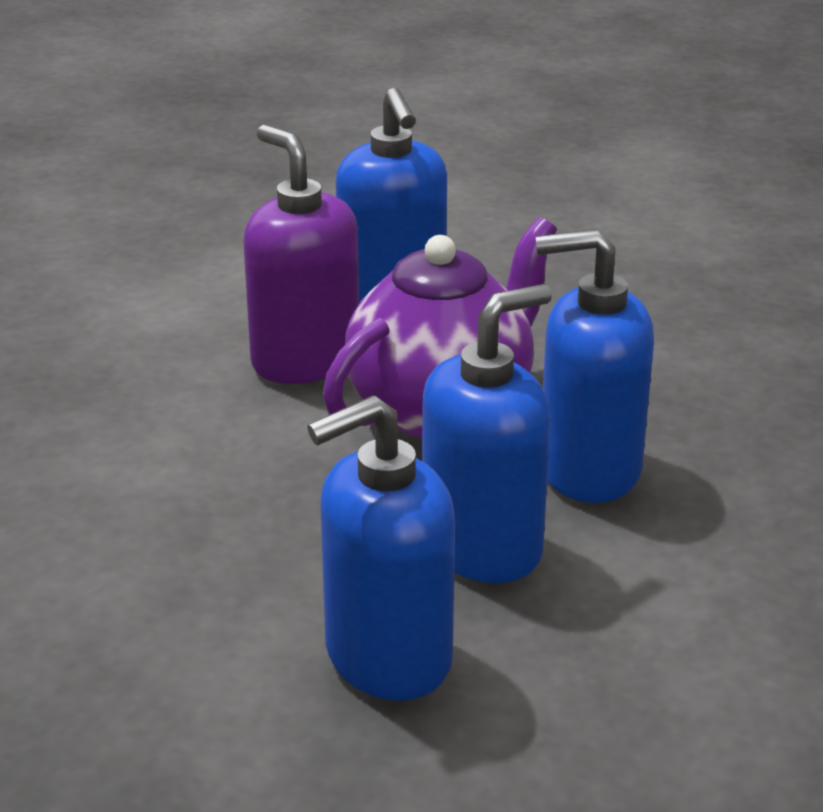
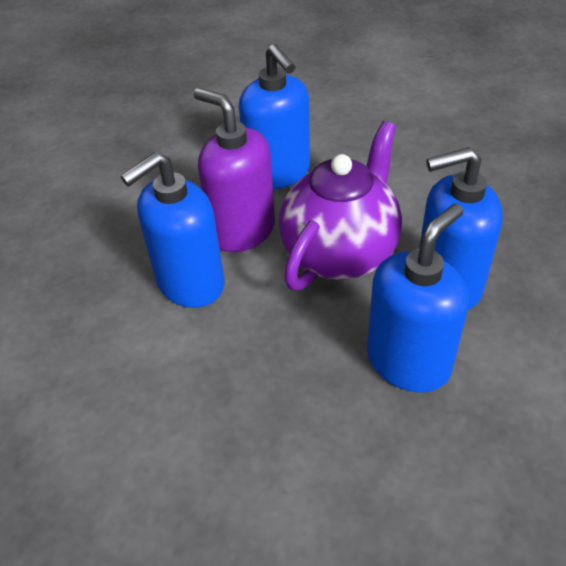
camera: 10 degrees left, 15 degrees up
blue soap dispenser [307,395,455,701] -> blue soap dispenser moved to [121,152,224,308]

